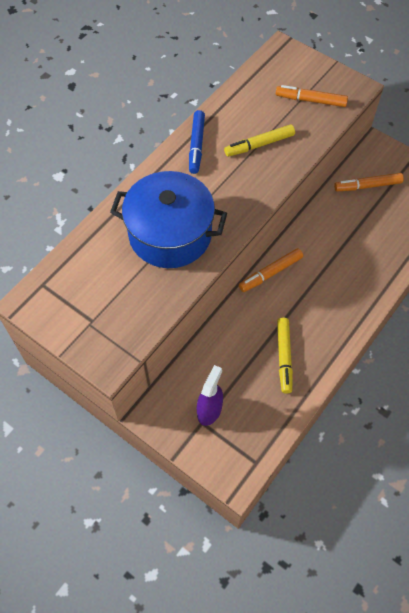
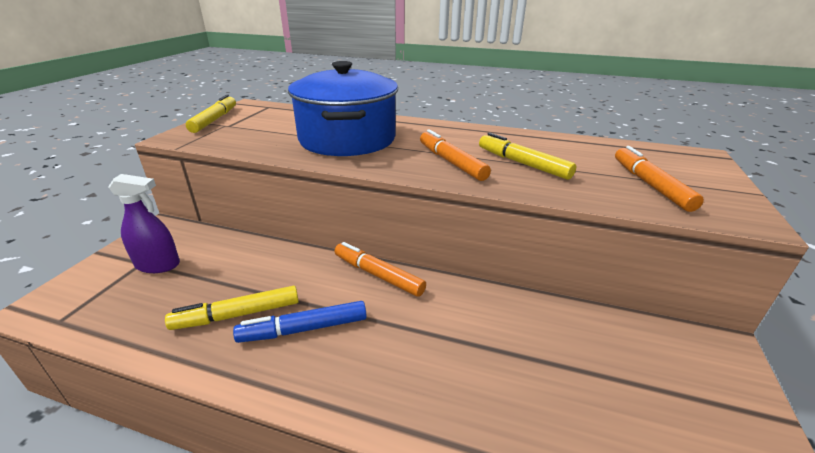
camera: 70 degrees right, 30 degrees down
blue marker [189,110,205,174] -> blue marker moved to [233,301,367,343]
orange marker [334,173,404,191] -> orange marker moved to [420,129,491,181]
none -> yellow marker [186,94,236,133]

